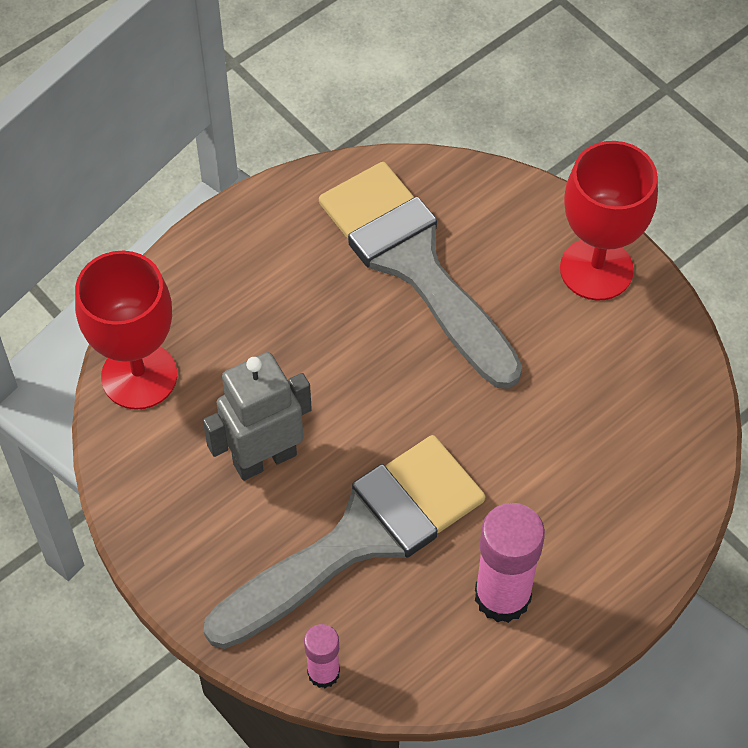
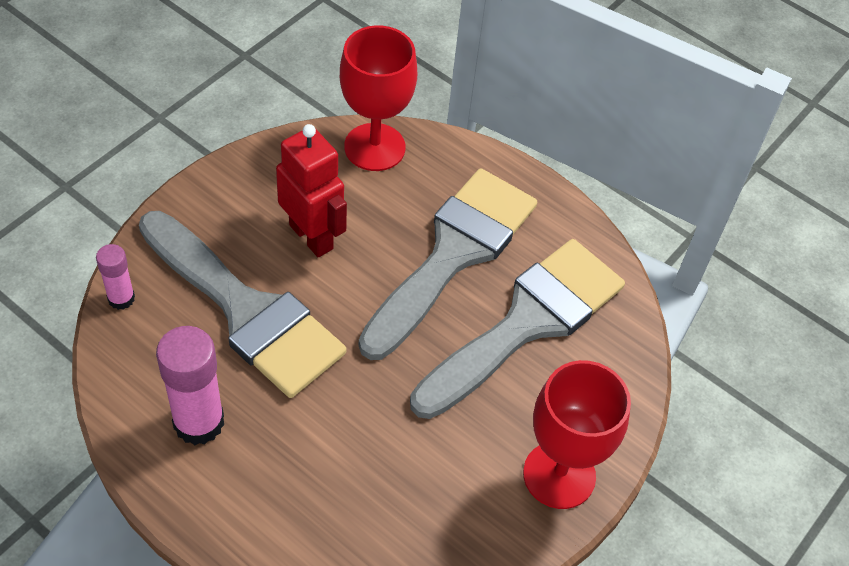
camera: 75 degrees right, 5 degrees down
grey robot [203,352,312,481] -> red robot [276,124,347,257]
none -> grey brush [359,168,537,360]

